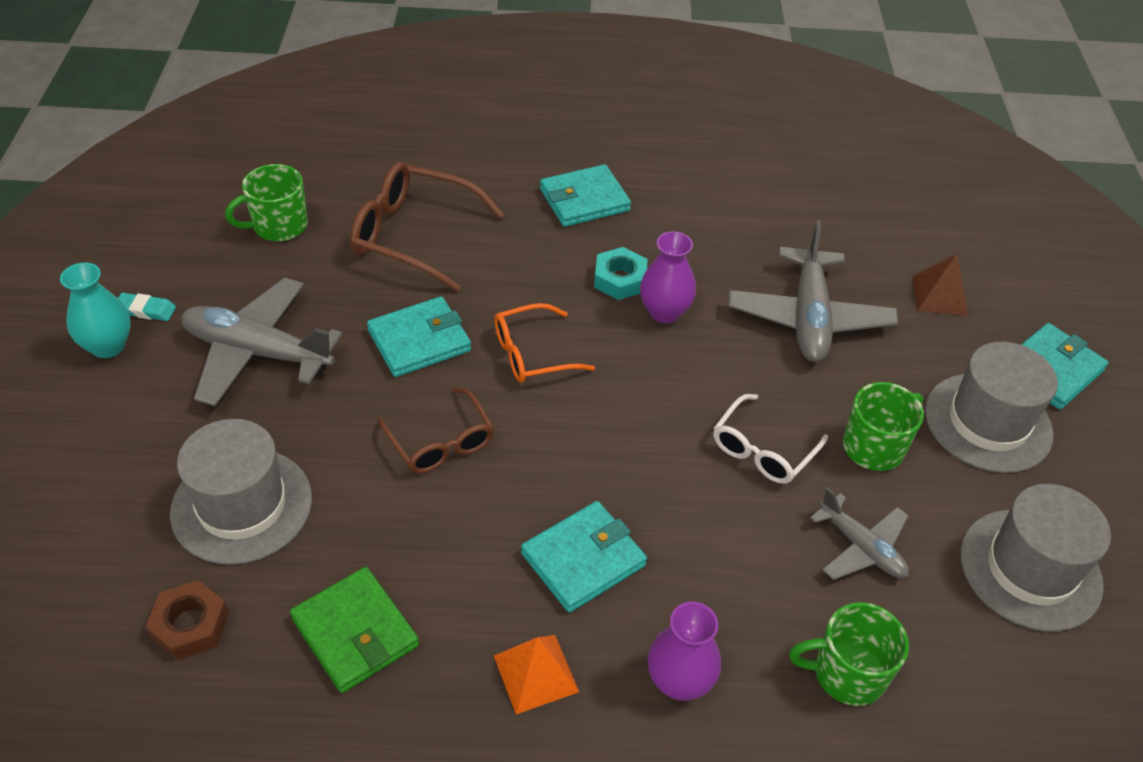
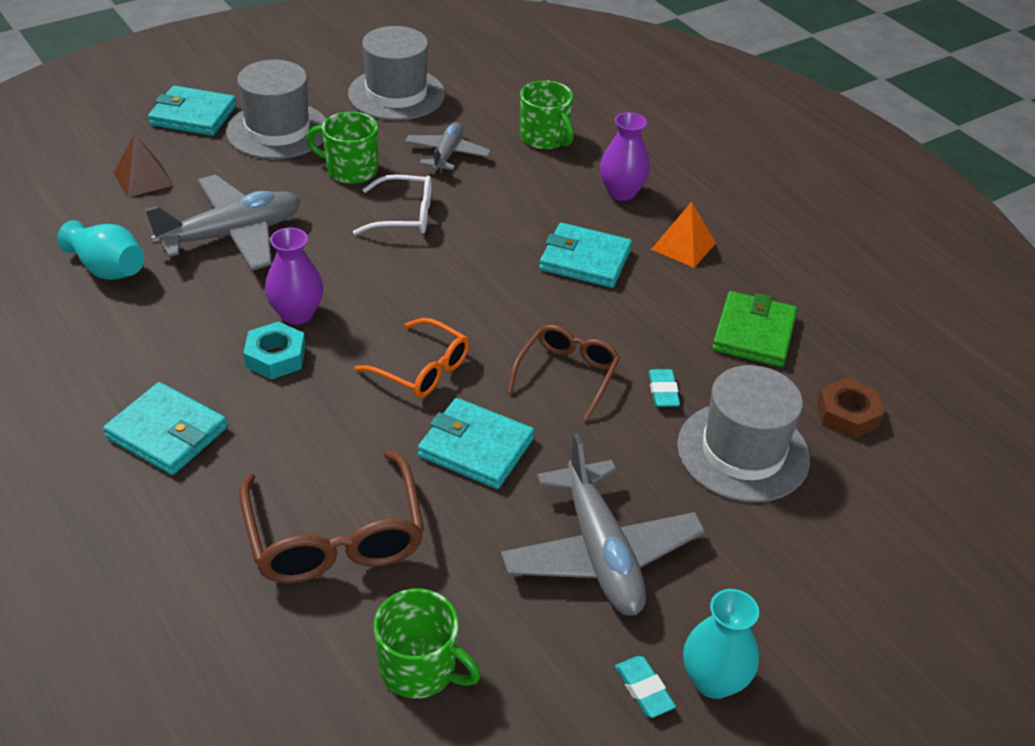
camera: 125 degrees left, 5 degrees down
none -> turquoise vase [57,220,144,280]
none -> turquoise eraser [648,369,680,407]

